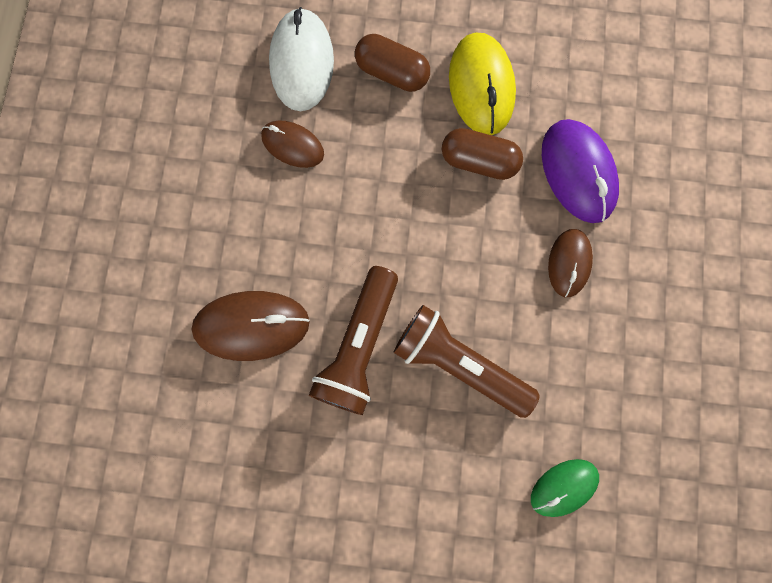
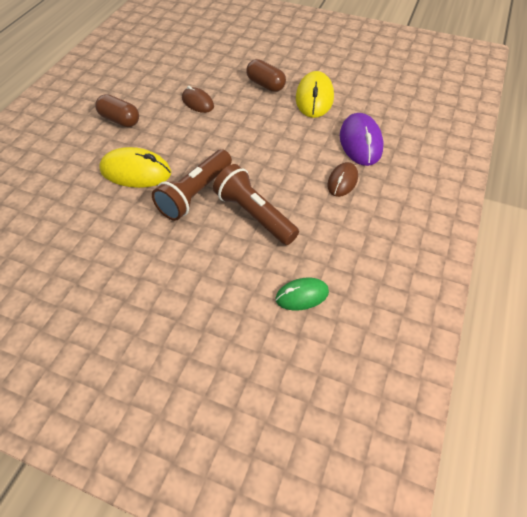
camera: 15 degrees right, 25 degrees down
brown mouse [191,291,310,361] -> yellow mouse [99,147,171,188]
white mouse [269,7,334,111] -> none
brown capsule [442,128,523,180] -> brown capsule moved to [95,94,139,127]

